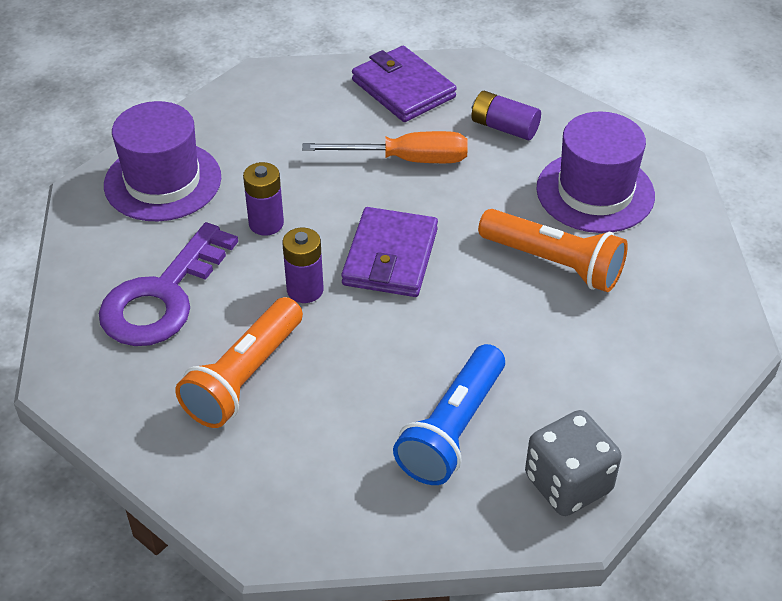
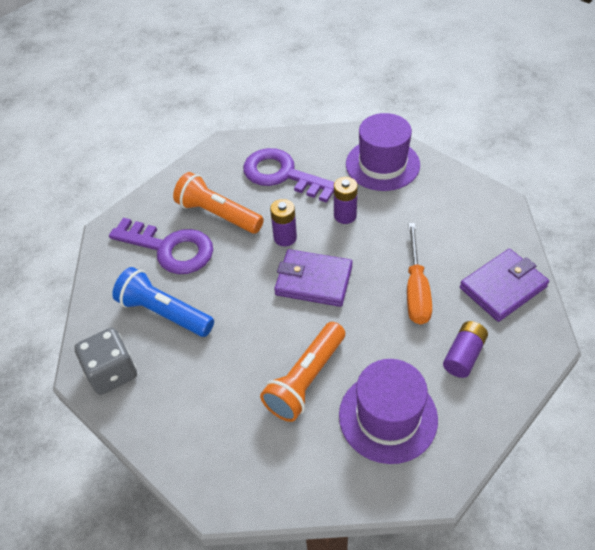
camera: 95 degrees right, 5 degrees up
none -> purple key [109,218,213,274]

